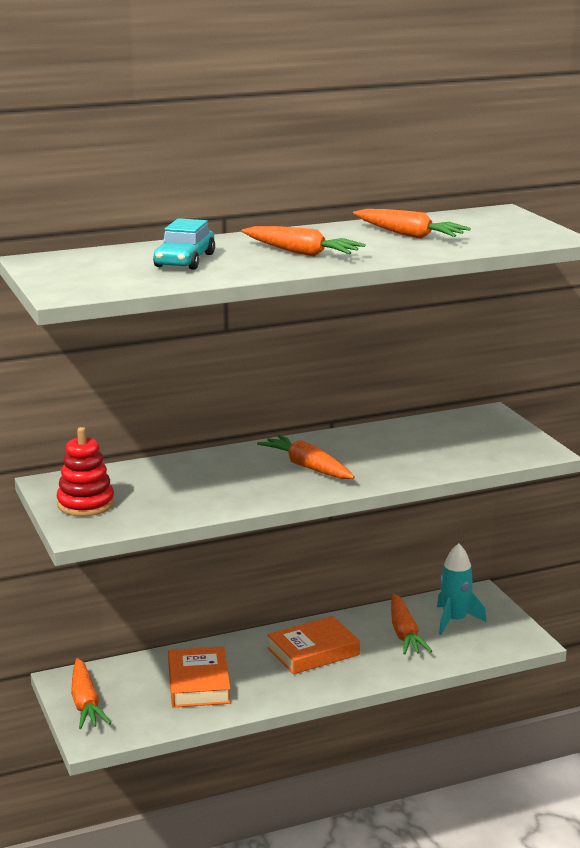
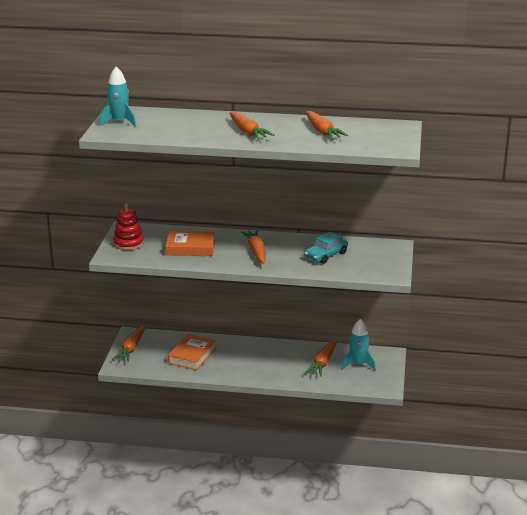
camera: 30 degrees right, 5 degrees up
turquoise car [153,218,215,270] -> turquoise car moved to [304,232,348,264]
orange book [267,616,360,674] -> orange book moved to [165,231,215,256]
none -> turquoise rocket [99,66,136,127]

